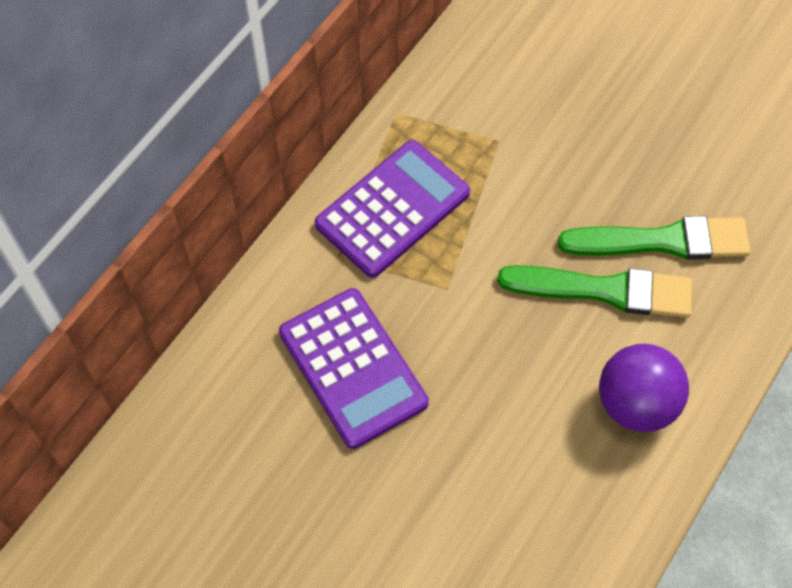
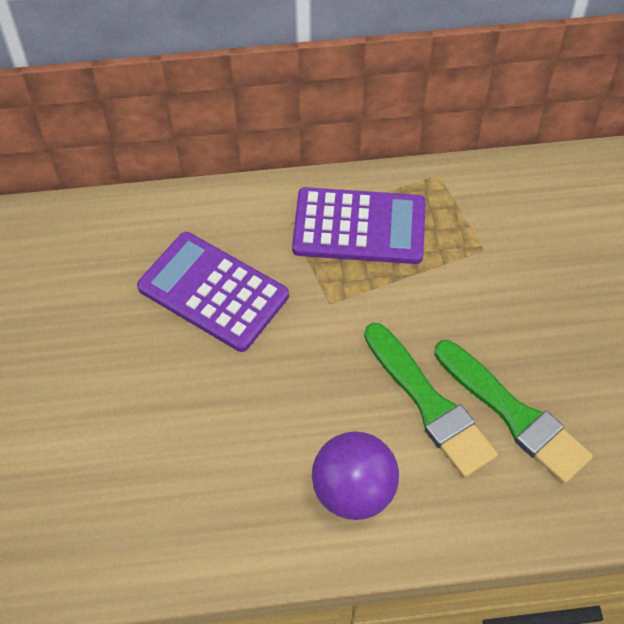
camera: 50 degrees right, 5 degrees down
purple calculator [279,288,429,449] -> purple calculator turned 105 degrees clockwise [137,232,289,352]

